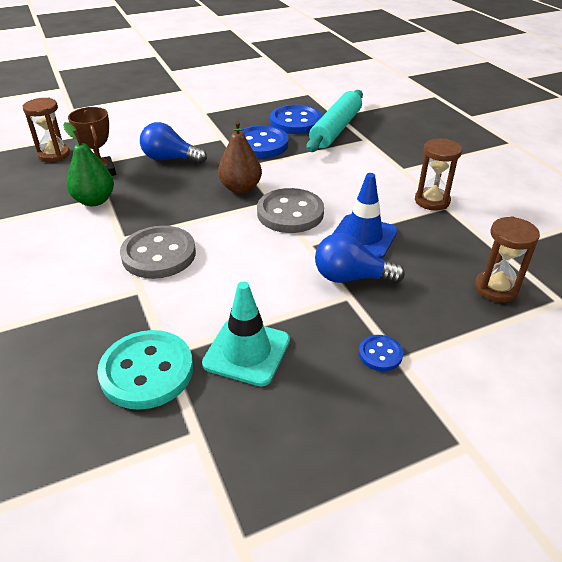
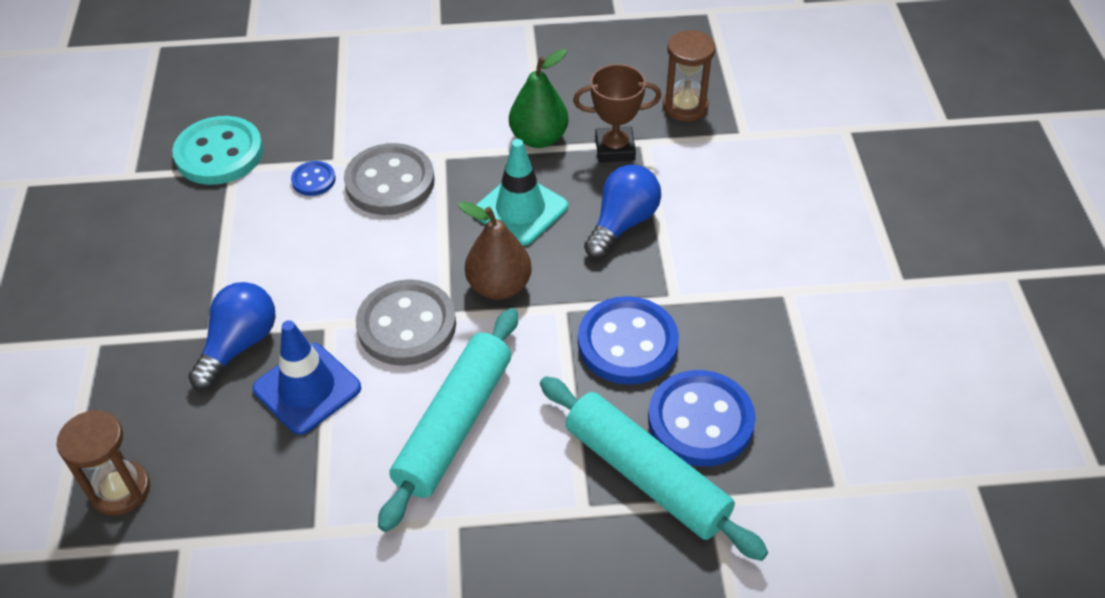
camera: 110 degrees right, 10 degrees up
turquoise traffic cone [202,282,290,386] -> turquoise traffic cone moved to [476,139,568,245]
blue button [359,335,403,371] -> blue button moved to [291,161,336,196]
brown hourglass [415,138,462,210] -> none
none -> turquoise rolling pin [378,308,518,532]

